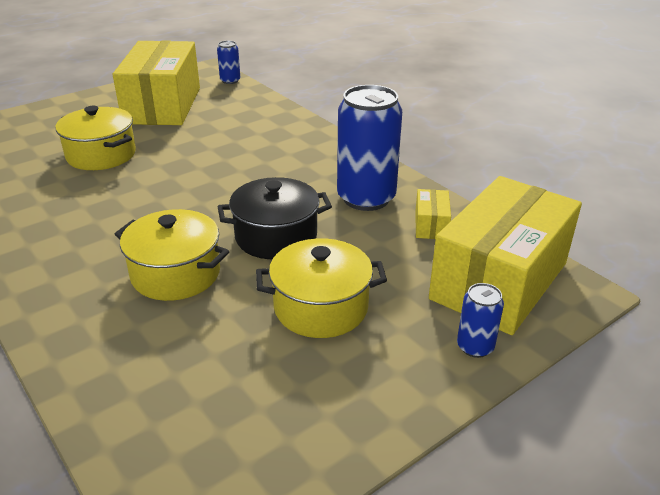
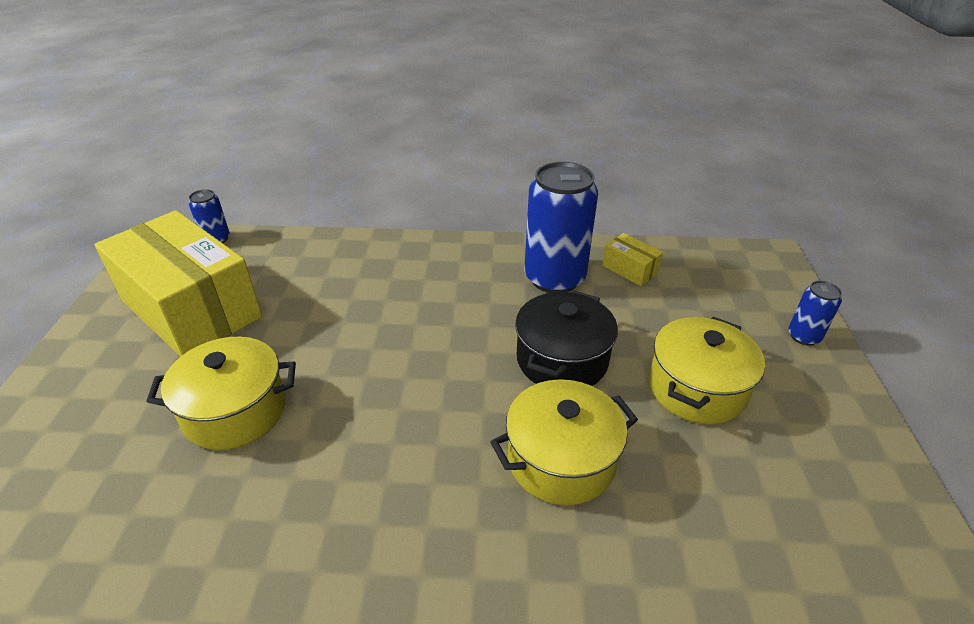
camera: 50 degrees left, 5 degrees up
yellow box [429,176,582,335] -> none

